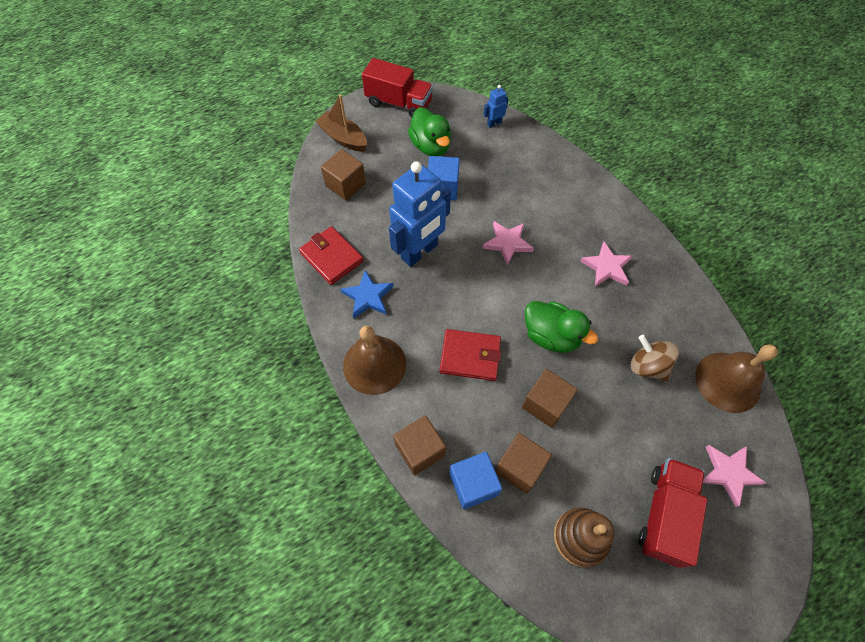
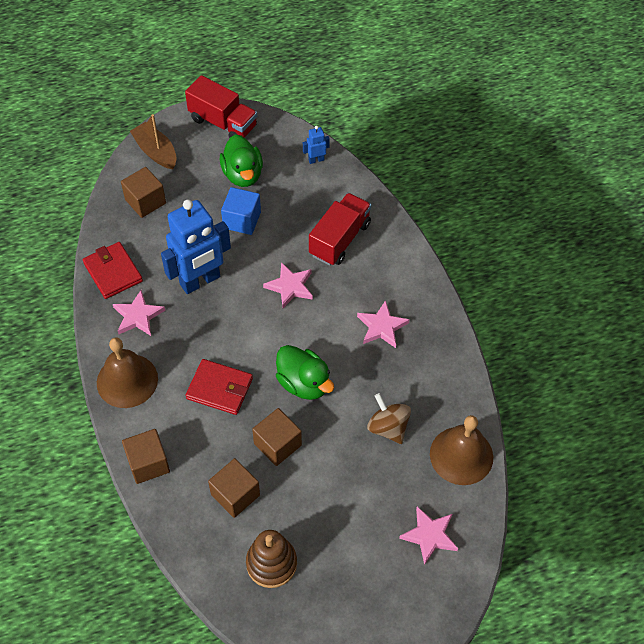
camera: 10 degrees right, 5 degrees down
blue star [340,270,394,319] -> pink star [113,290,165,336]
blue cube [449,452,502,509] -> none
red truck [638,458,707,568] -> red truck moved to [309,193,371,266]

